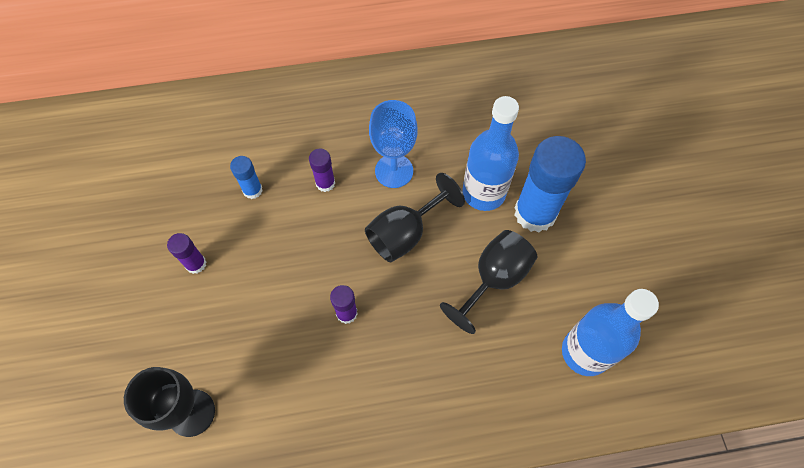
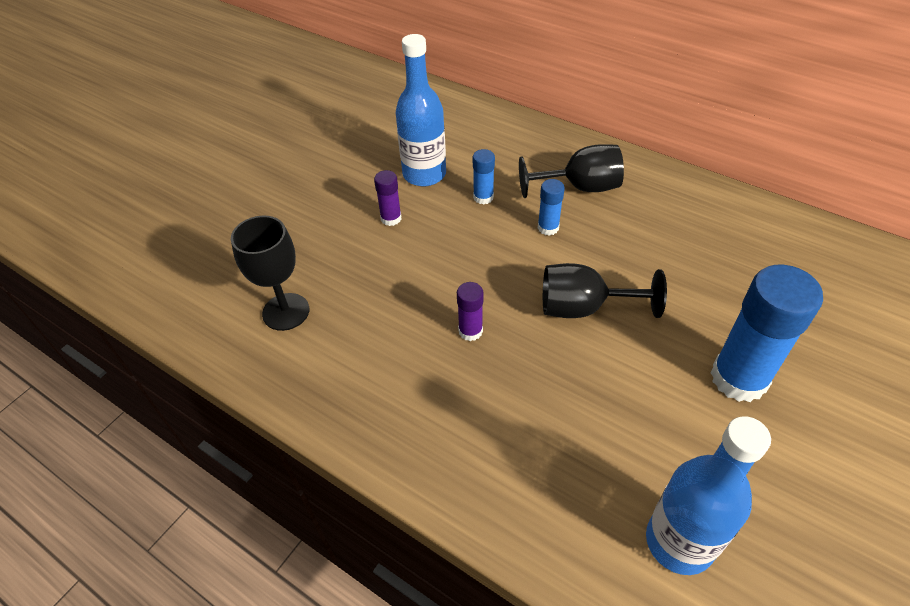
camera: 45 degrees right, 15 degrees down
purple glue stick [309,149,335,192] -> blue glue stick [538,179,565,236]
blue goblet [369,100,418,188] -> none
black goblet [440,230,537,334] -> black goblet moved to [519,144,624,198]
blue bottle [462,96,519,211] -> blue bottle moved to [396,34,446,186]

